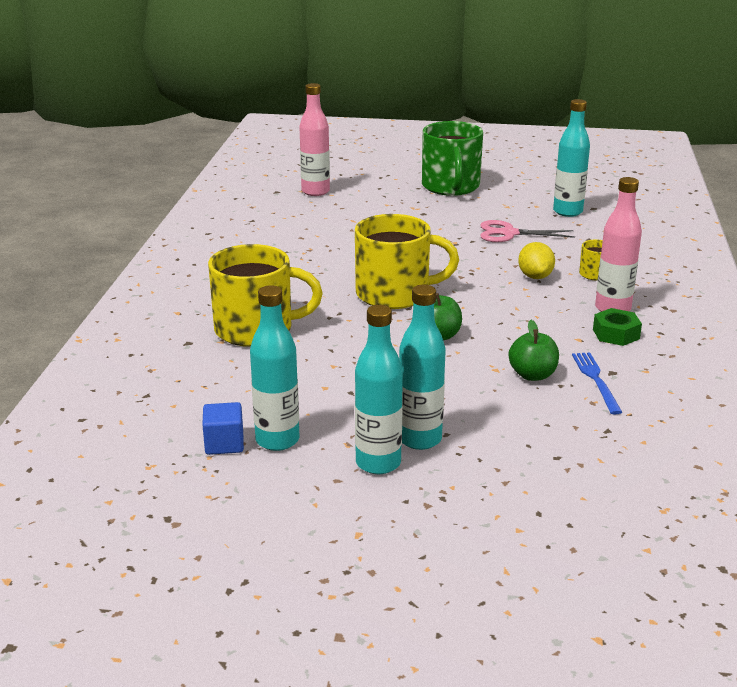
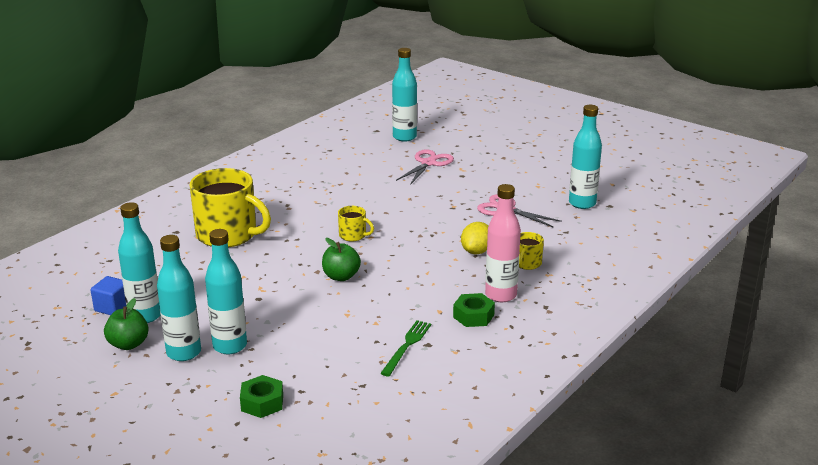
camera: 30 degrees right, 0 degrees up
pink bottle [299,83,330,196] -> turquoise bottle [392,48,417,142]
yellow mug [355,214,459,309] -> yellow mug [338,206,374,242], size x0.45
green mug [422,121,483,196] -> none
green apple [508,320,559,381] -> green apple moved to [104,298,149,350]
blue fork [572,352,622,414] -> green fork [380,320,431,376]
none -> green nut [240,375,283,418]
none -> pink scissors [396,149,454,185]

